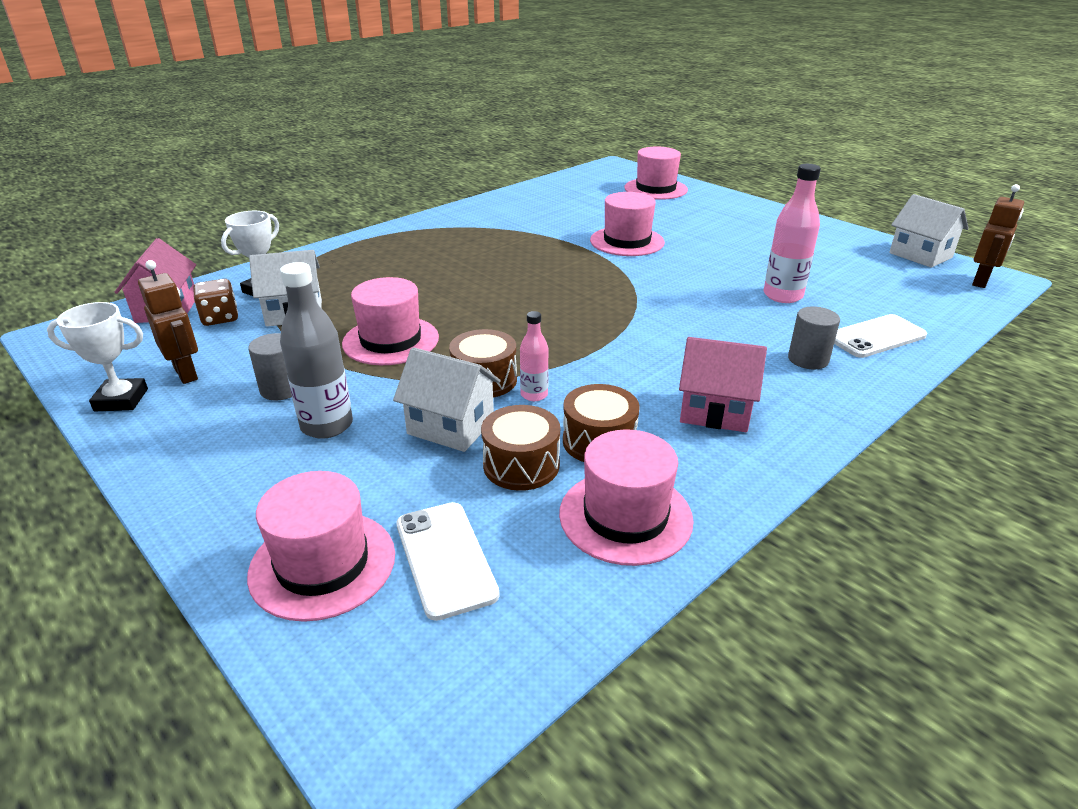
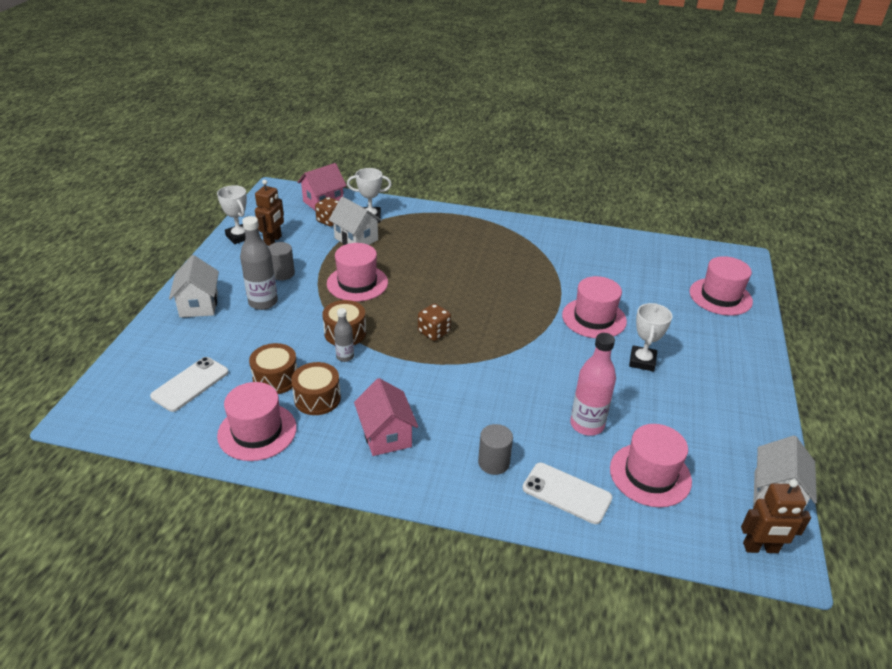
camera: 55 degrees right, 5 degrees up
pink hat [247,471,395,622] -> pink hat moved to [610,424,692,507]
white house [393,347,501,452] -> white house moved to [169,255,219,318]
pink bottle [520,311,549,401] -> grey bottle [334,308,354,362]
none -> brown dice [418,303,451,341]
none -> white trophy [629,303,672,371]

